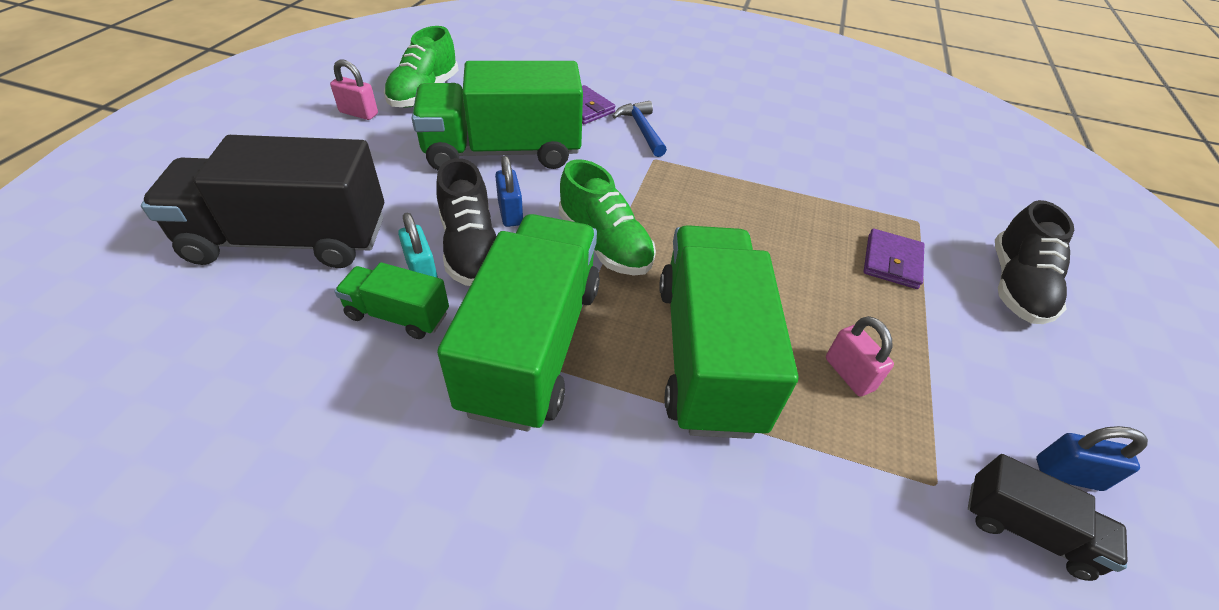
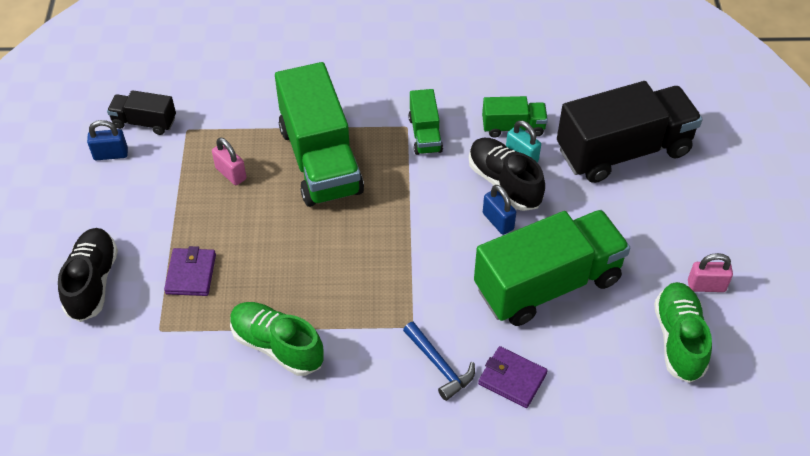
camera: 165 degrees right, 5 degrees up
green truck [437,214,600,432] -> green truck [408,89,443,155], size x0.48
green shoe [559,159,656,275] -> green shoe moved to [230,302,324,376]

